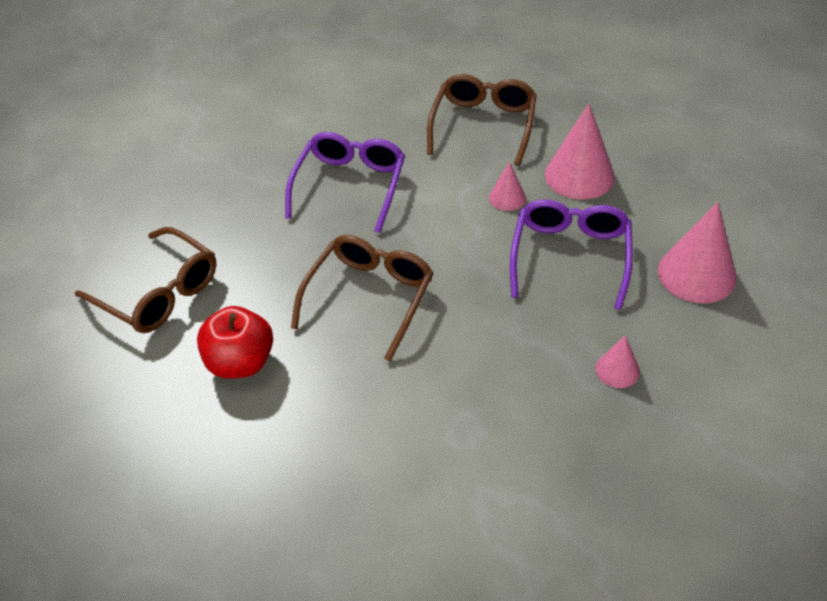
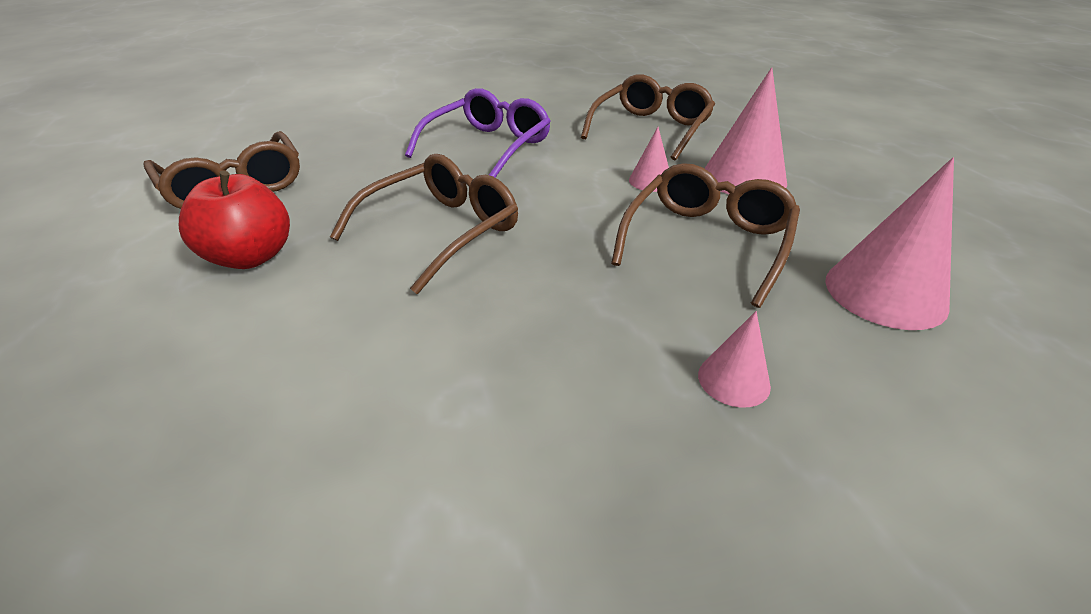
camera: 15 degrees right, 10 degrees down
purple glasses [510,200,633,310] -> brown glasses [611,163,800,308]

